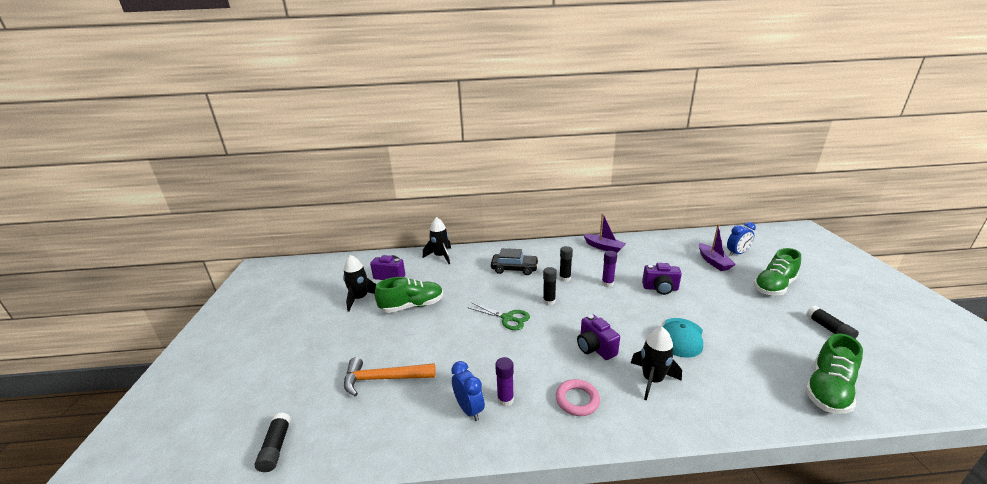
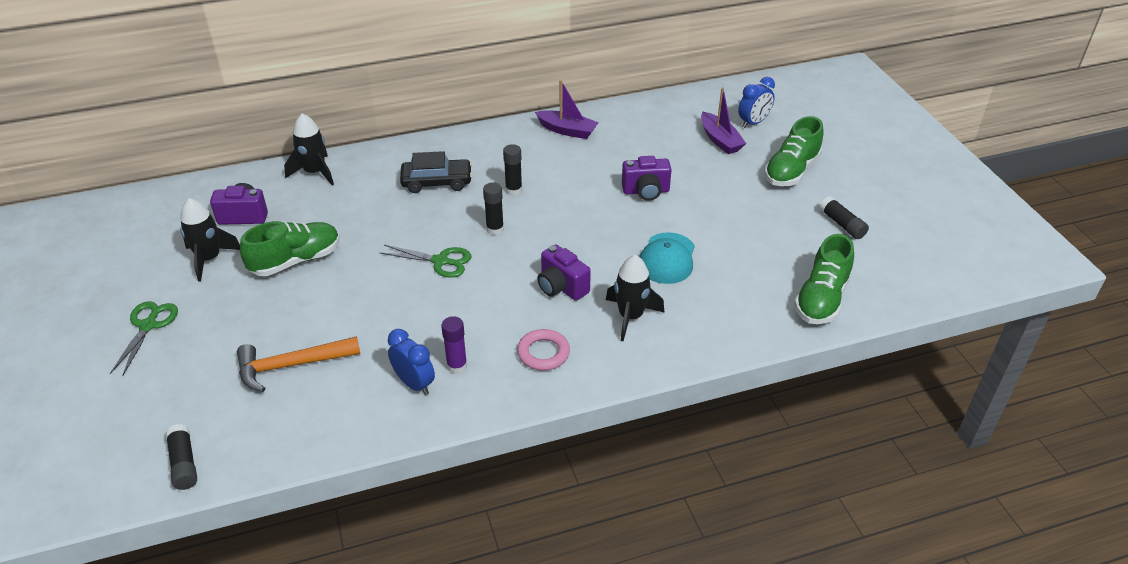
camera: 15 degrees left, 15 degrees up
purple glue stick [602,251,617,287] -> none
none -> green scissors [110,301,178,376]

